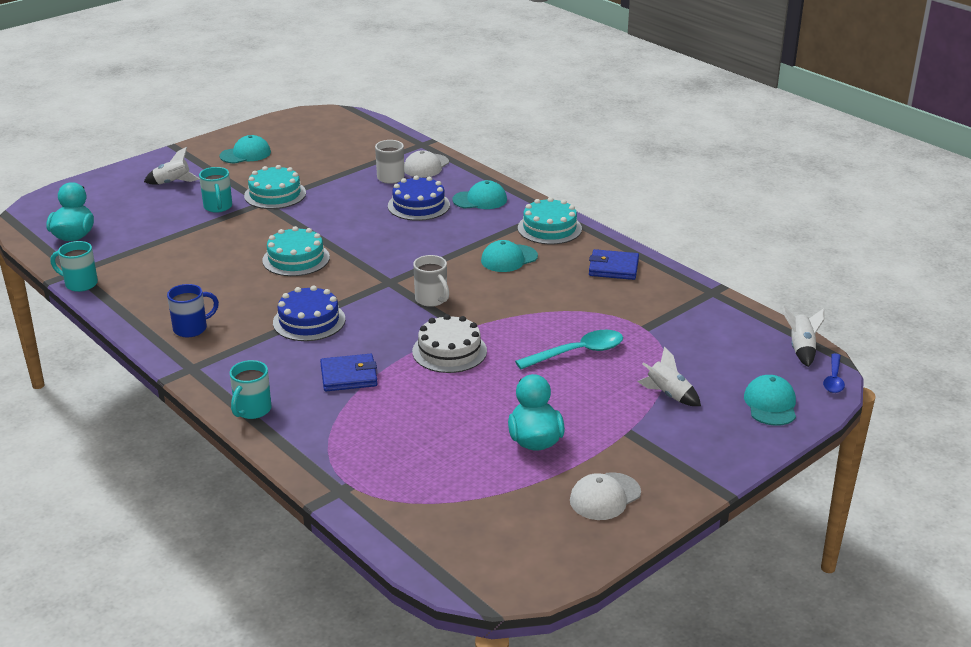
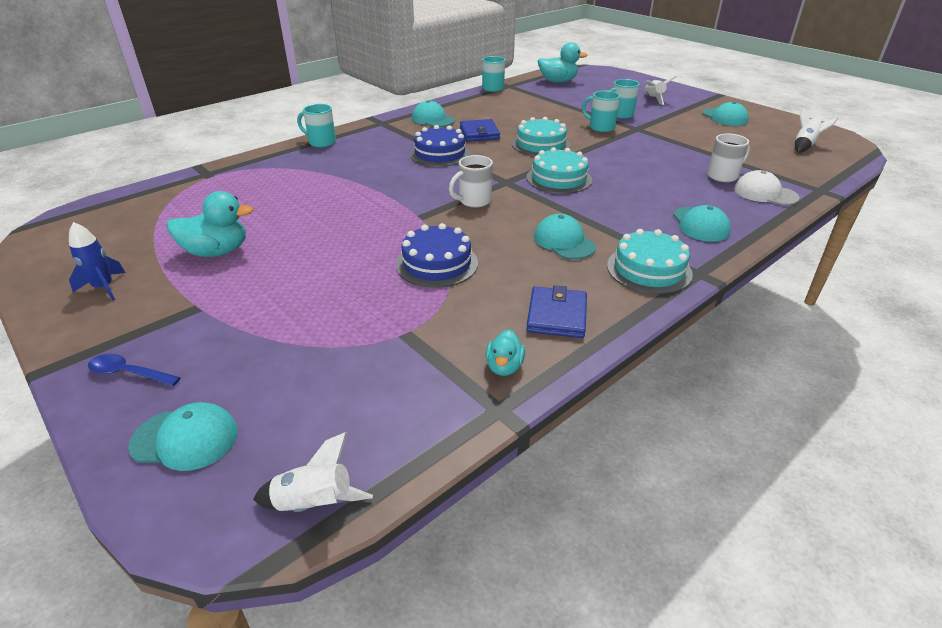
camera: 90 degrees right, 5 degrees up
blue mug [167,284,219,337] -> turquoise cap [412,100,455,127]
turquoise cake [244,165,306,209] -> turquoise cake moved to [526,147,592,194]
blue wallet [320,354,378,391] -> blue wallet moved to [460,119,500,142]
blue cake [388,176,450,221] -> blue cake moved to [396,223,478,288]
white cake [412,314,487,373] -> none
turquoise spoon [515,330,623,369] -> none
white cap [570,472,641,520] -> blue rocket [69,222,125,300]
white rocket [637,346,701,406] -> white rocket moved to [795,108,838,153]
blue spoon [823,353,845,393] -> blue spoon moved to [88,354,181,386]
none -> turquoise duck [485,329,525,376]
none -> turquoise mug [582,91,620,132]

